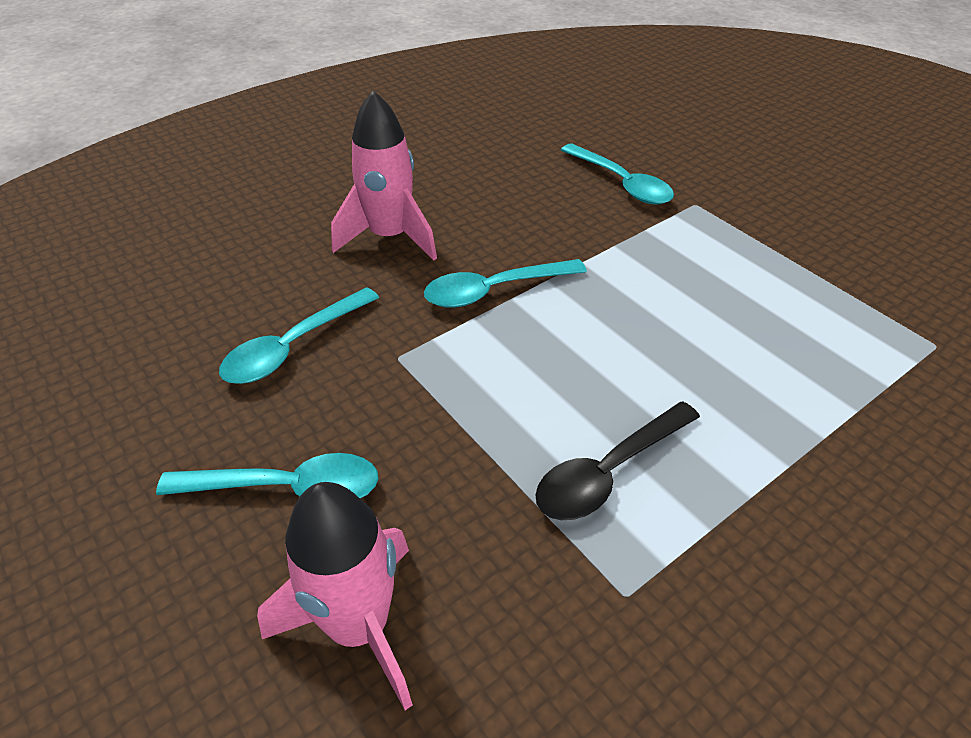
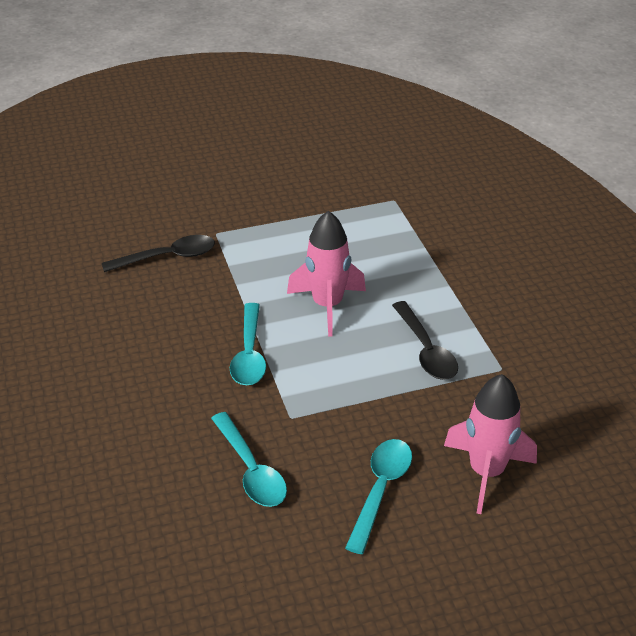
camera: 70 degrees left, 5 degrees down
pink rocket [331,91,437,261] -> pink rocket moved to [287,211,366,337]
turquoise spoon [561,143,674,204] -> black spoon [102,235,215,272]

